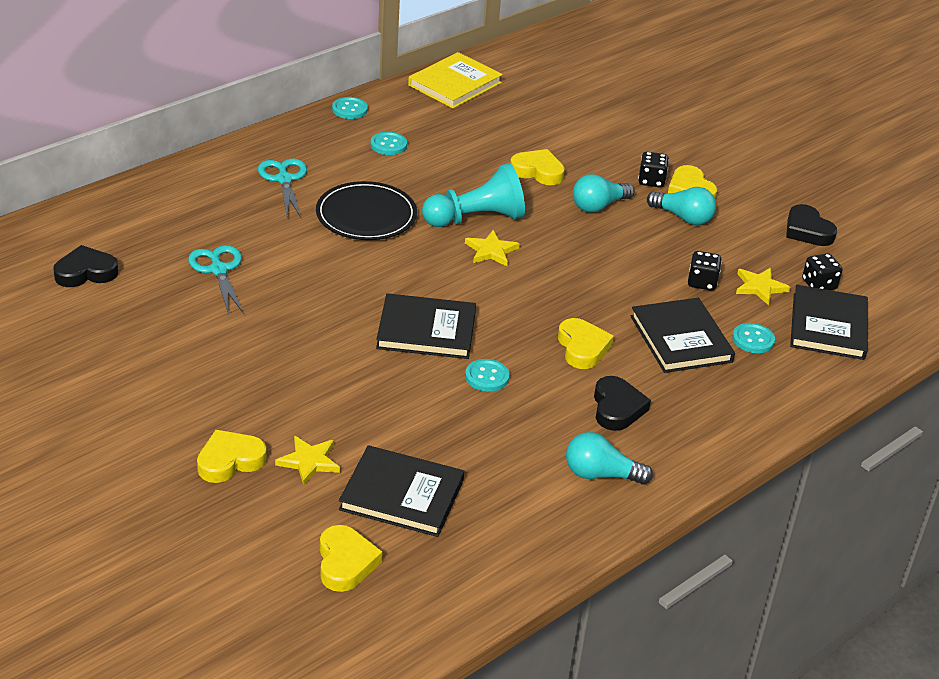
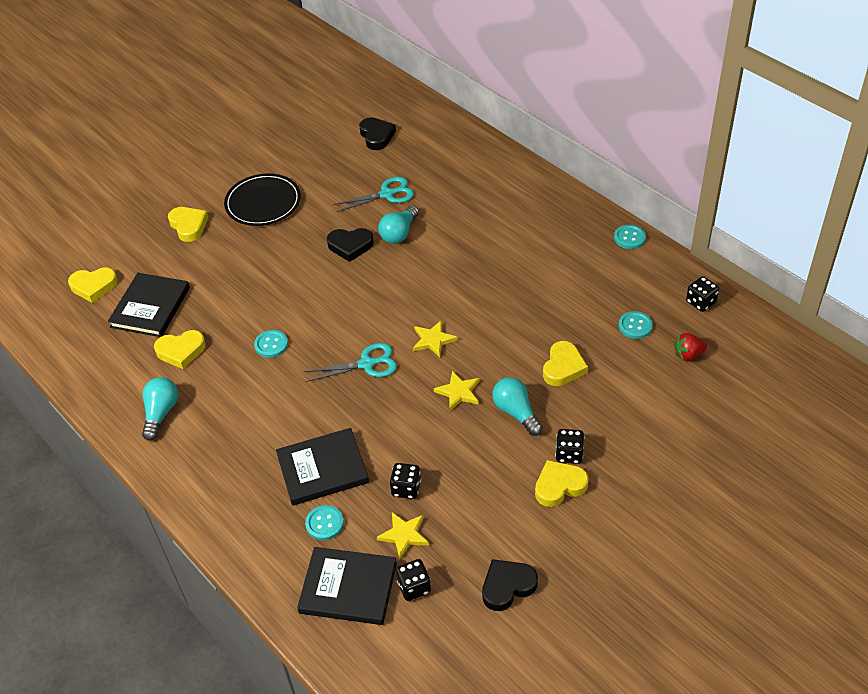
camera: 95 degrees right, 10 degrees up
turquoise scissors [258,158,307,218] -> turquoise scissors moved to [303,343,397,382]
yellow star [275,436,340,485] -> yellow star moved to [434,371,480,411]
black plate [316,181,417,240] -> black plate moved to [224,173,301,226]
turquoise button [371,132,407,155] -> turquoise button moved to [619,311,653,339]
black book [376,293,476,359] -> none
yellow book [408,52,503,109] -> black dice [686,276,719,312]
turquoise pawn [422,163,525,227] -> none
yellow heart [558,318,614,369] -> yellow heart moved to [154,330,206,369]
black heart [594,376,651,431] -> black heart moved to [327,228,374,262]
turquoise light bulb [647,187,716,225] -> turquoise light bulb moved to [378,205,419,244]
none -> red strawberry [674,333,707,361]

